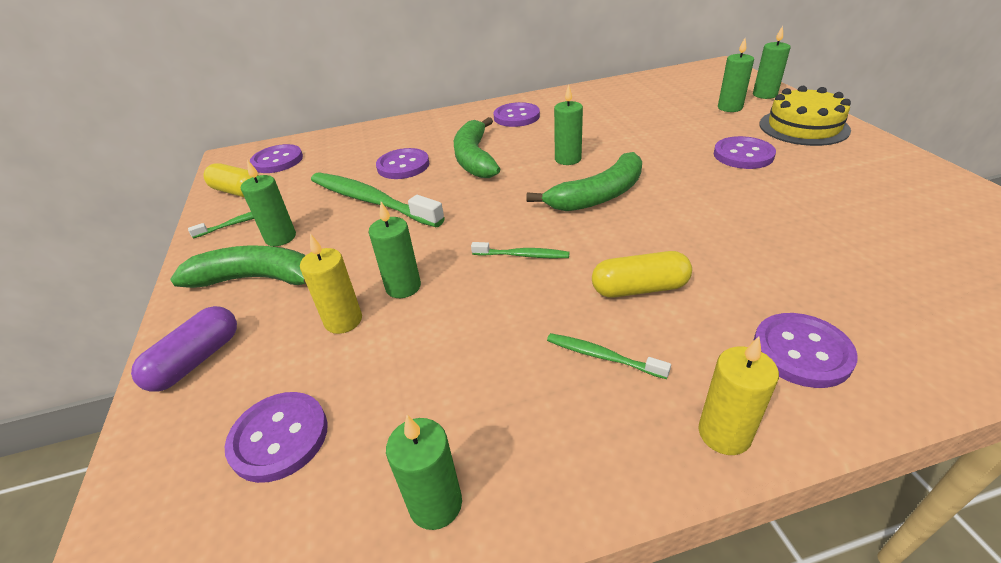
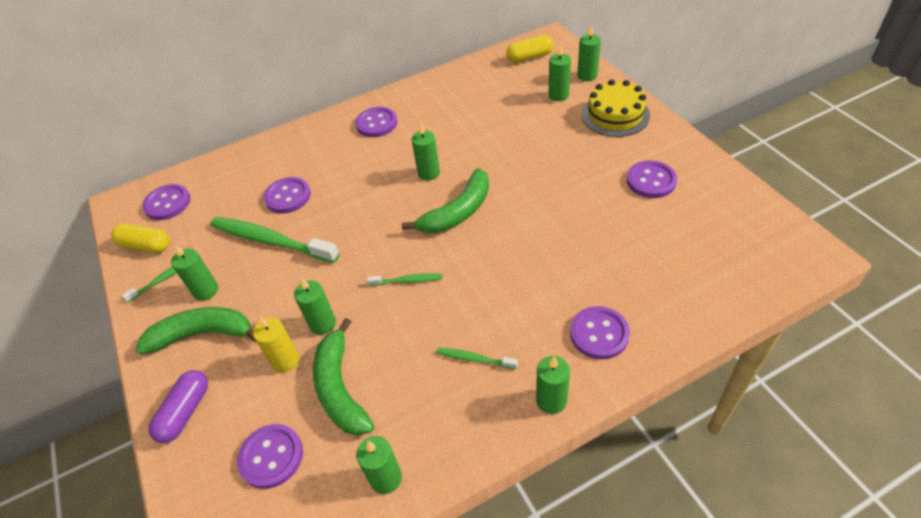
camera: 10 degrees left, 10 degrees up
green banana [454,117,500,178] -> green banana moved to [313,318,374,436]
yellow capsule [592,251,692,298] -> yellow capsule moved to [506,35,554,63]
yellow candle [698,336,779,455] -> green candle [536,356,570,414]
purple button [714,136,776,169] -> purple button moved to [627,160,677,198]

